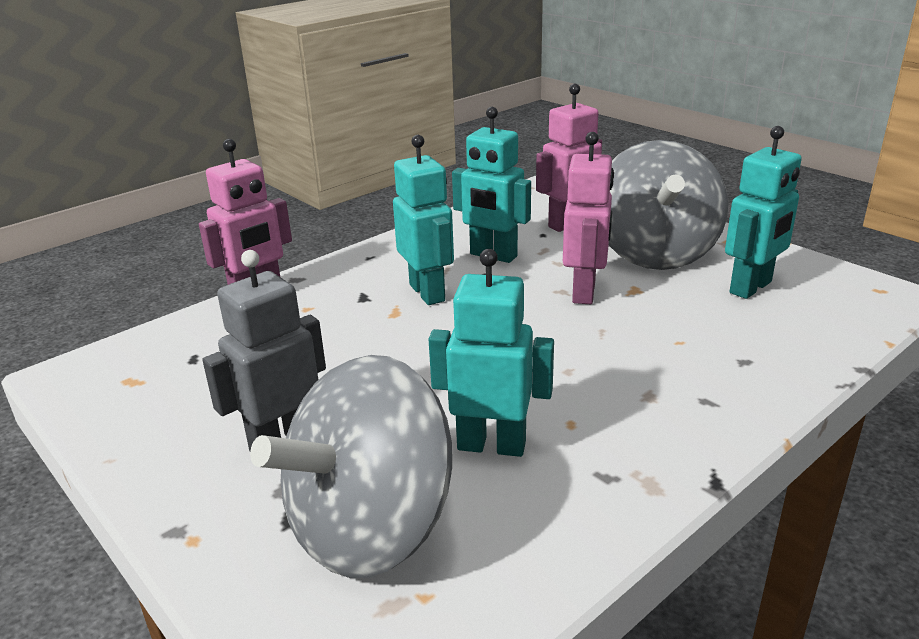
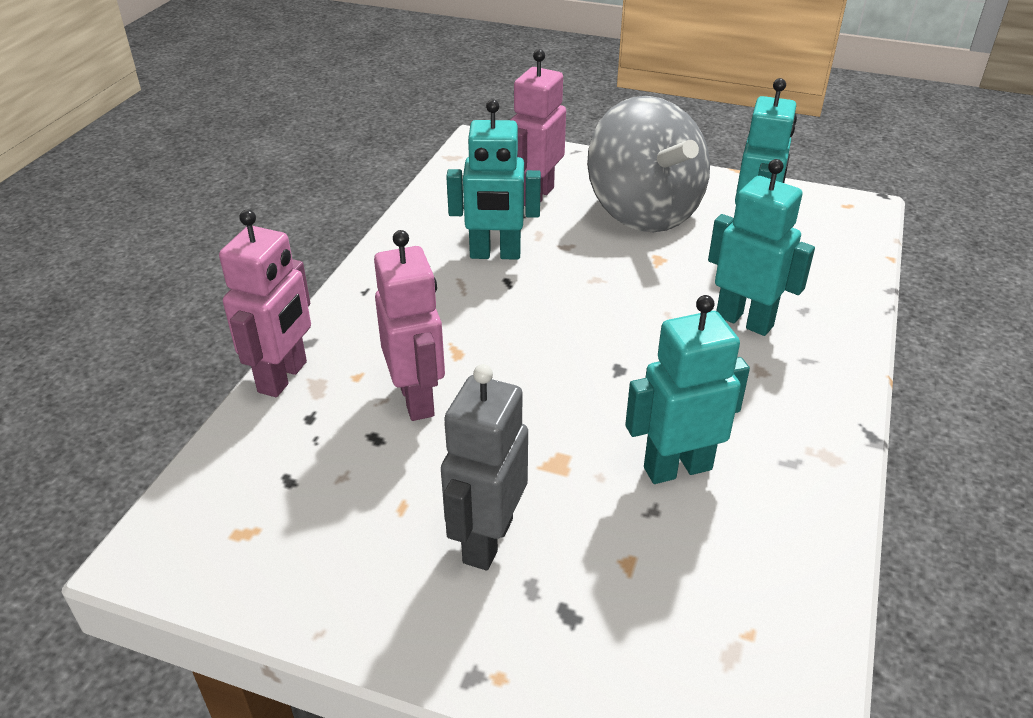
camera: 30 degrees left, 10 degrees up
grey spinning top [250,355,452,578] -> none
turquoise robot [393,135,454,305] -> turquoise robot moved to [708,159,815,336]
pink robot [563,132,614,304] -> pink robot moved to [374,230,445,421]

